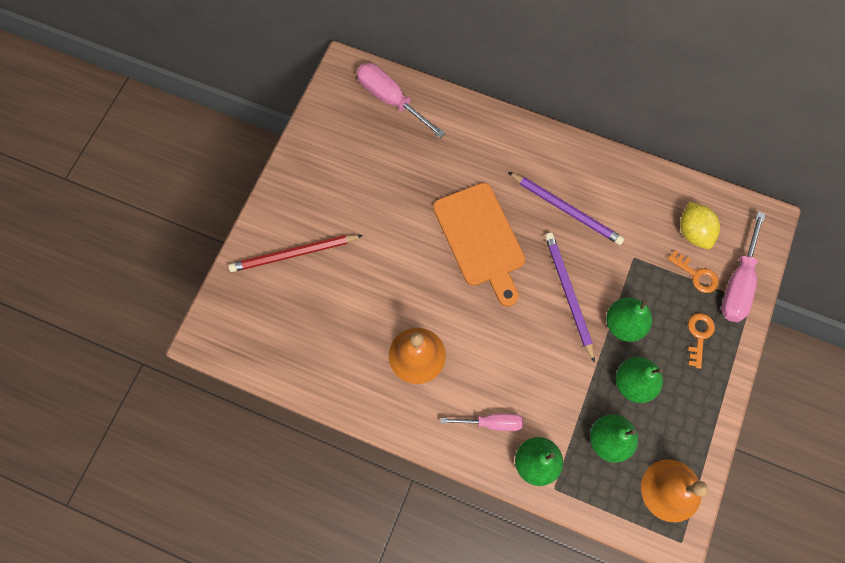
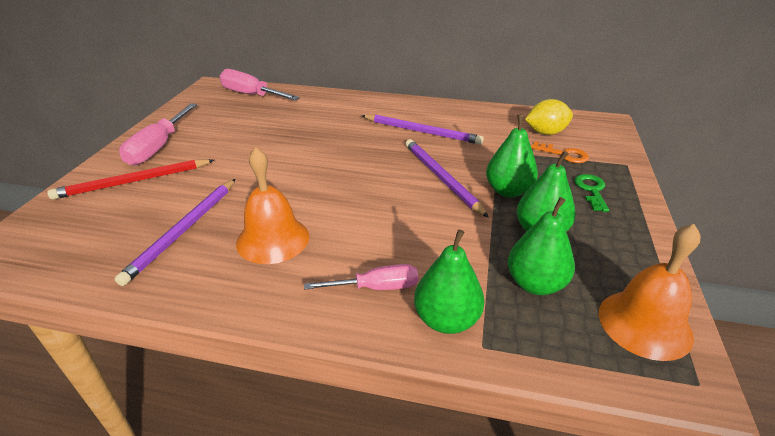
camera: 10 degrees left, 35 degrees down
orange cutting board [433,183,525,306] -> none
yellow lemon [680,202,720,249] -> yellow lemon turned 75 degrees counterclockwise [525,99,573,135]
orange key [688,313,715,369] -> green key [574,174,609,212]
pink screwdriver [721,211,765,322] -> pink screwdriver moved to [119,103,197,166]
none -> purple pencil [115,179,235,286]

